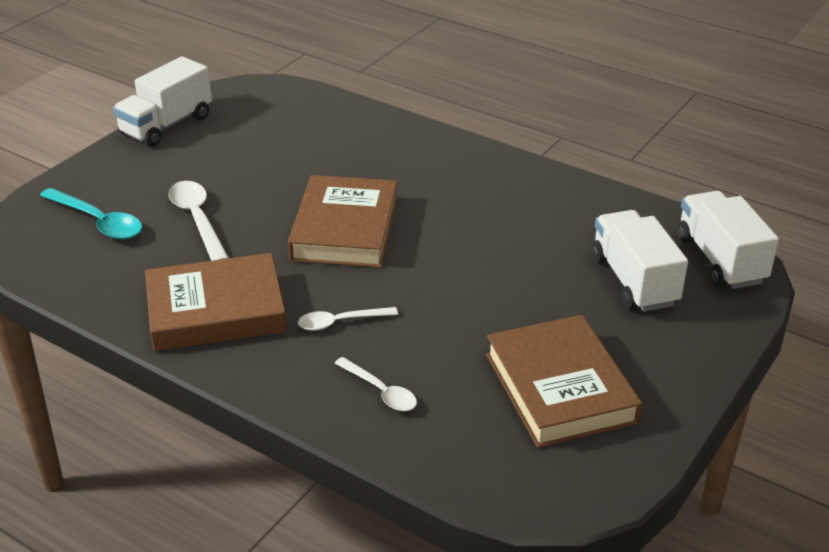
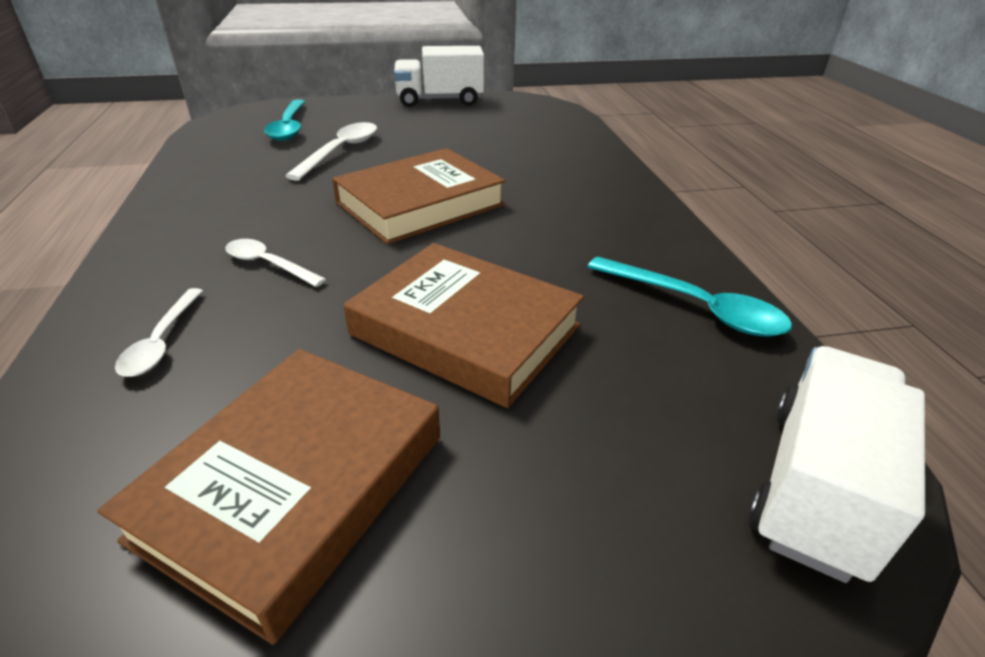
camera: 45 degrees right, 0 degrees up
brown book [145,253,287,351] -> brown book moved to [344,243,584,408]
white truck [591,210,688,311] -> none
none -> turquoise spoon [587,257,792,337]

